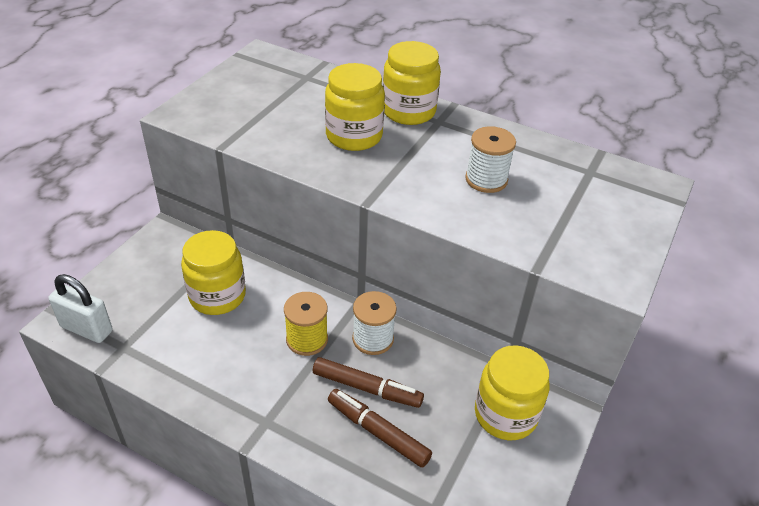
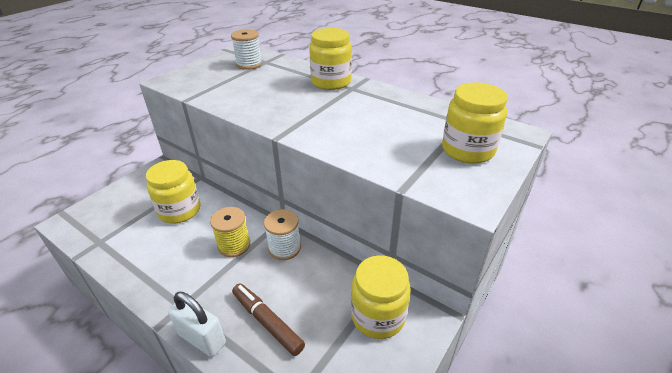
camera: 10 degrees right, 5 degrees down
white padlock [48,274,113,343] -> white padlock moved to [168,292,226,357]
brown marker [313,357,424,408] -> none
yellow jar [325,63,385,151] -> yellow jar moved to [442,82,508,164]
white spool [465,126,516,193] -> white spool moved to [231,29,262,70]

